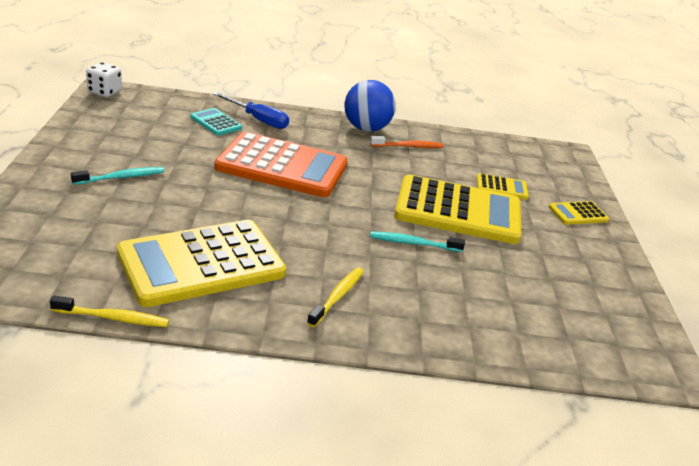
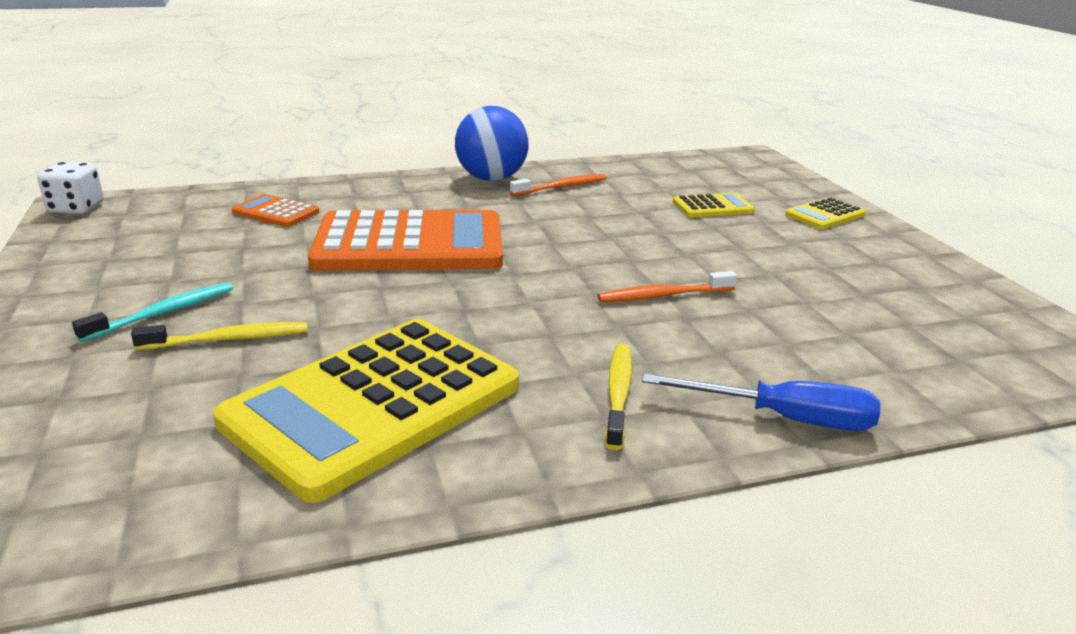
camera: 15 degrees left, 5 degrees down
yellow toothbrush [50,296,169,327] -> yellow toothbrush moved to [131,322,308,350]
turquoise calculator [190,108,242,135] -> orange calculator [232,194,320,227]
blue screwdriver [212,92,289,129] -> blue screwdriver moved to [642,374,880,431]
turquoise toothbrush [370,231,465,252] -> orange toothbrush [598,271,737,302]
yellow calculator [394,174,521,244] -> none

